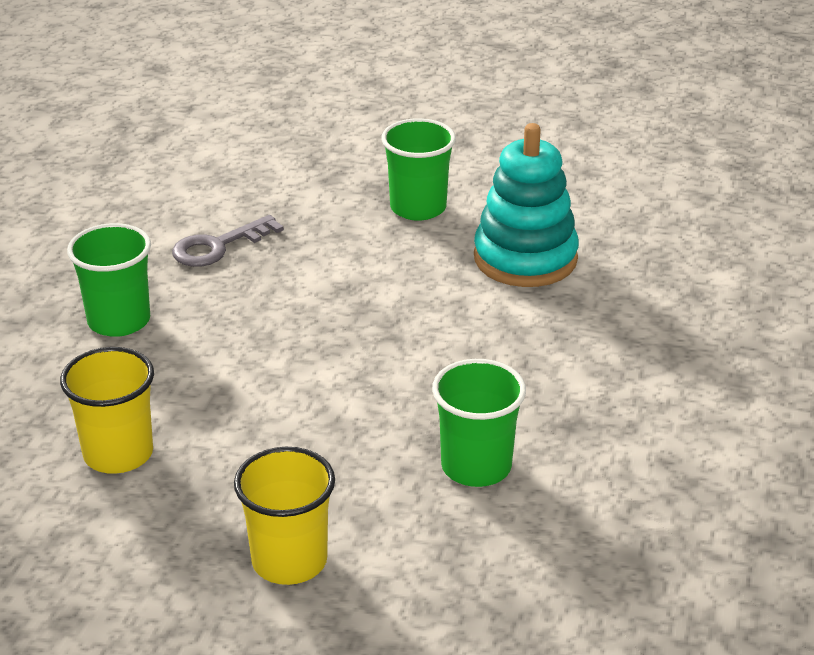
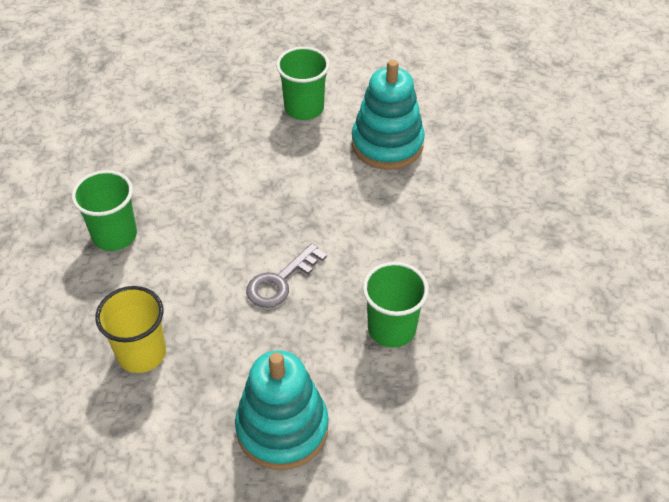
camera: 10 degrees left, 15 degrees up
grey key [172,215,284,267] -> grey key moved to [246,243,327,308]
yellow cup [234,447,335,585] -> turquoise stacking toy [235,350,328,470]

